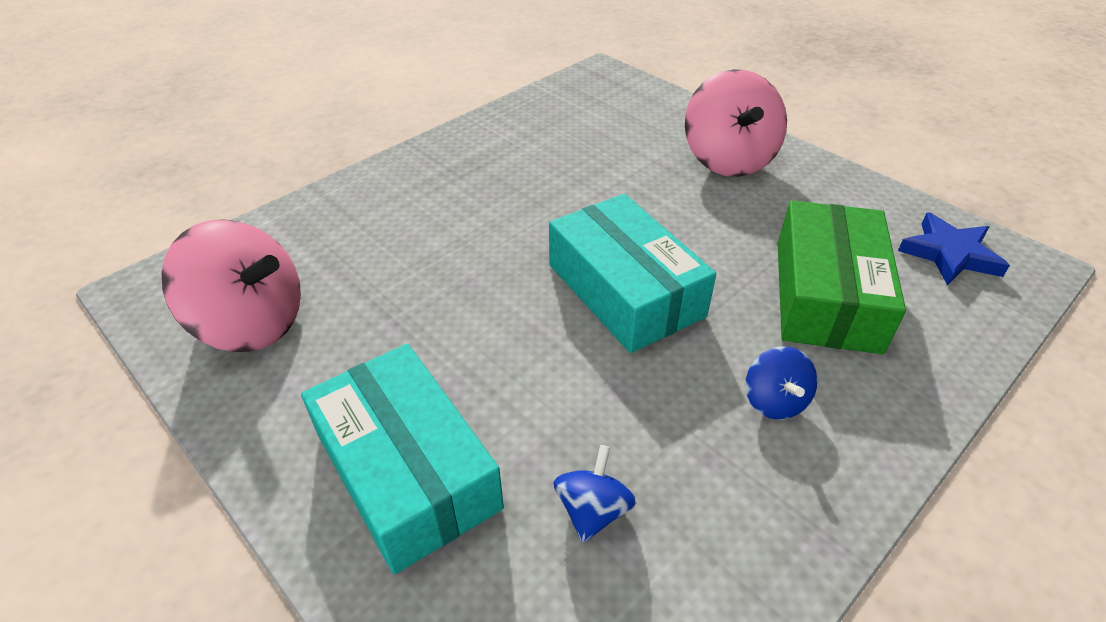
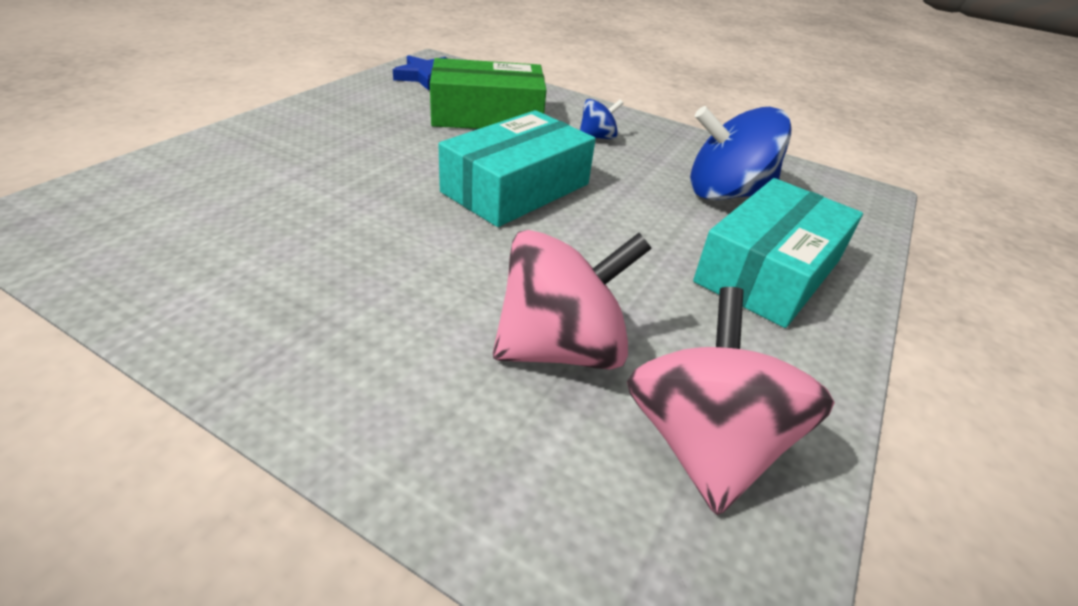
camera: 110 degrees left, 5 degrees down
blue spinning top [553,445,636,543] -> blue spinning top [690,106,791,200], size x2.00
pink spinning top [685,69,787,177] -> pink spinning top moved to [493,230,652,370]

